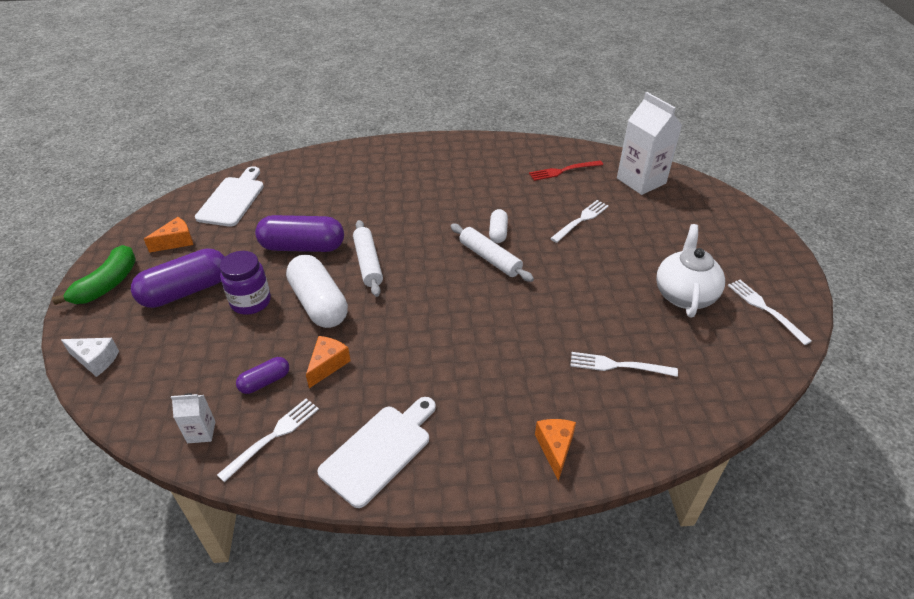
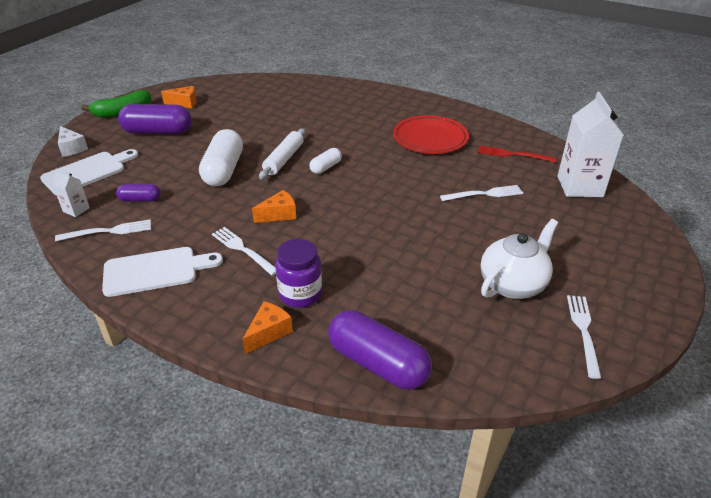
camera: 35 degrees right, 5 degrees down
white cutting board [195,166,264,227] -> white cutting board moved to [40,149,138,195]
purple jar [220,251,271,315] -> purple jar moved to [275,239,322,308]
purple capsule [255,215,344,252] -> purple capsule moved to [328,310,432,389]
orange cheese [306,336,351,388] -> orange cheese moved to [252,190,296,223]
white rolling pin [451,224,534,282] -> none
white capsule [489,209,508,243] -> white capsule moved to [309,148,342,174]
white fork [571,352,678,377] -> white fork moved to [212,227,276,276]
none -> red plate [393,115,469,154]

